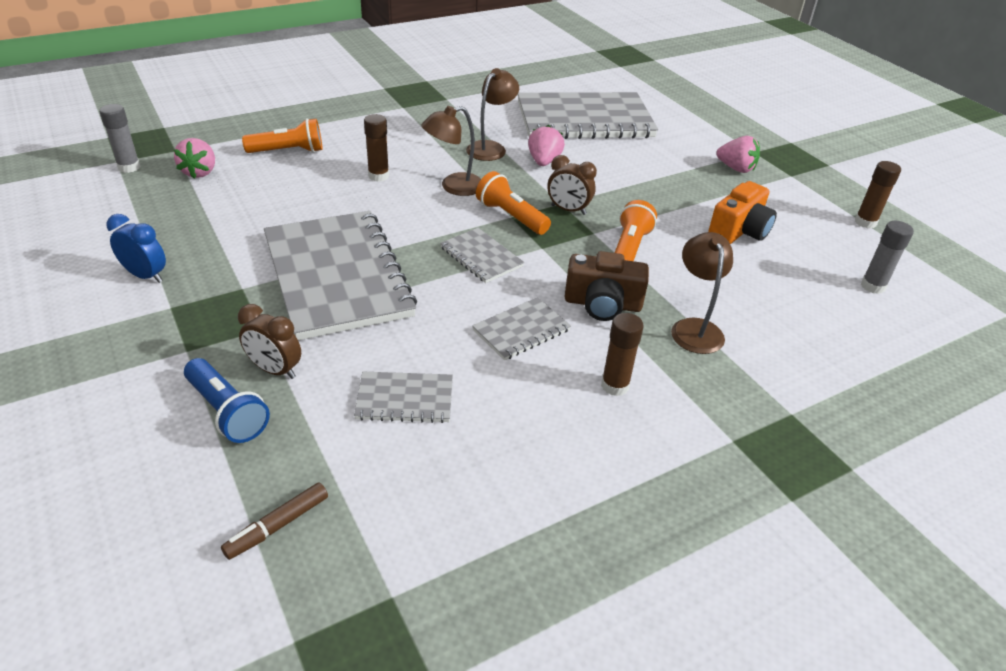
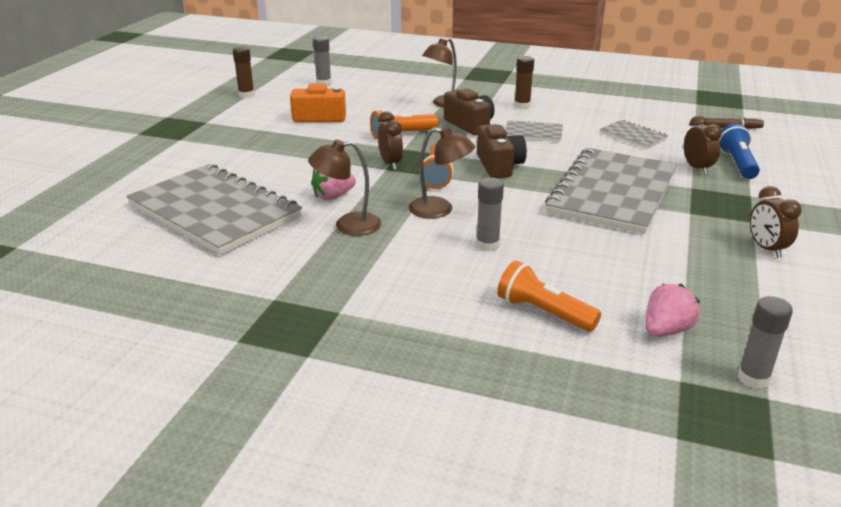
camera: 130 degrees left, 10 degrees down
blue clock [107,214,166,283] -> brown clock [750,186,802,258]
brown glue stick [364,114,389,182] -> grey glue stick [476,177,504,252]
grey notebook [440,228,524,283] -> brown camera [477,124,527,178]
pink strawberry [716,136,760,173] -> none

